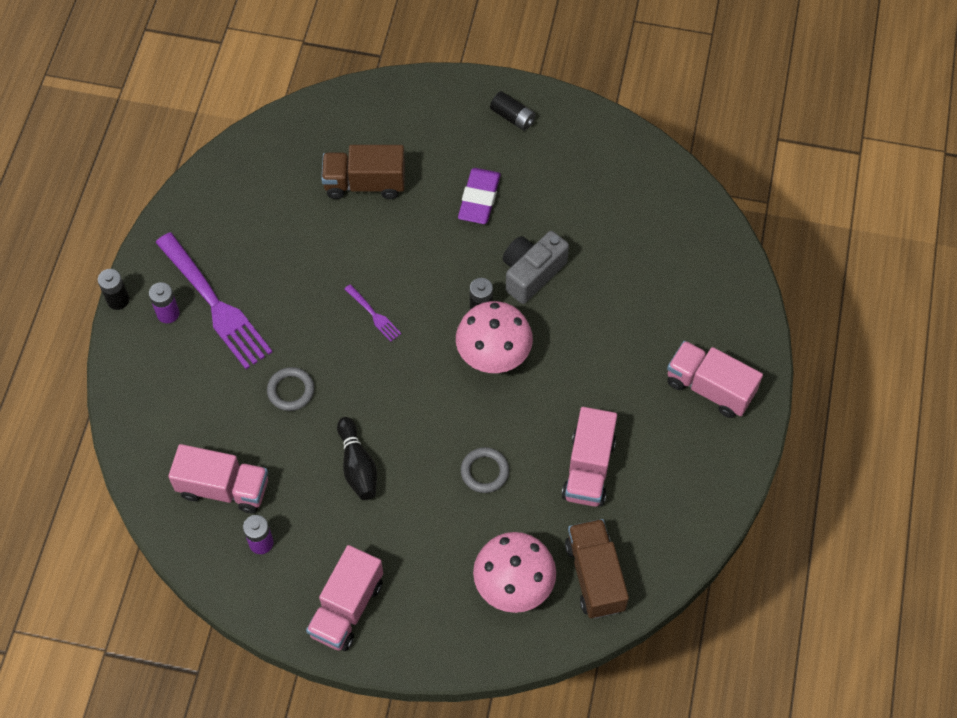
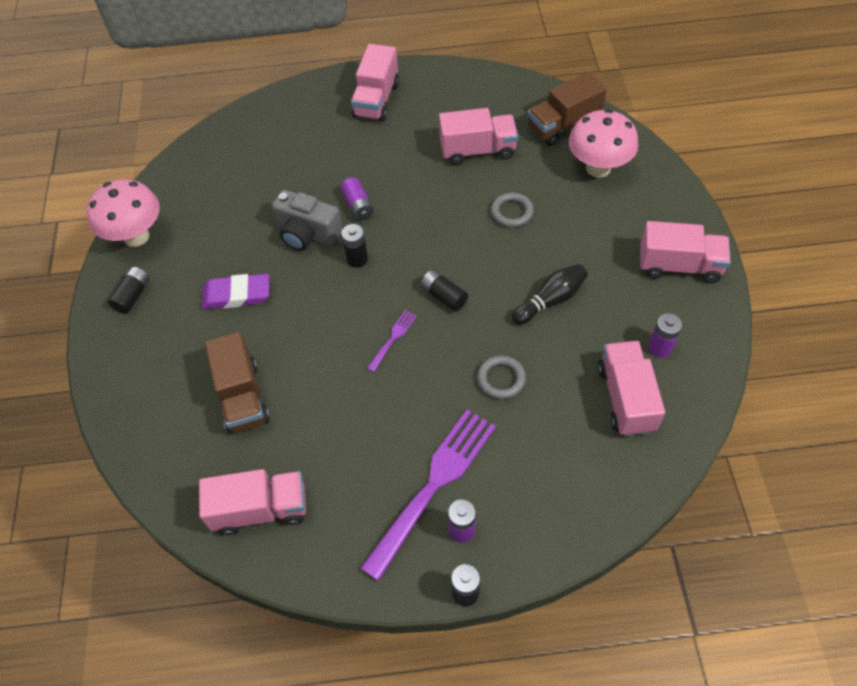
camera: 105 degrees left, 5 degrees down
pink mushroom [456,301,533,373] -> pink mushroom moved to [86,179,160,247]
none -> pink truck [199,469,306,536]
none -> purple battery [340,177,374,221]
none -> black battery [421,270,468,312]

